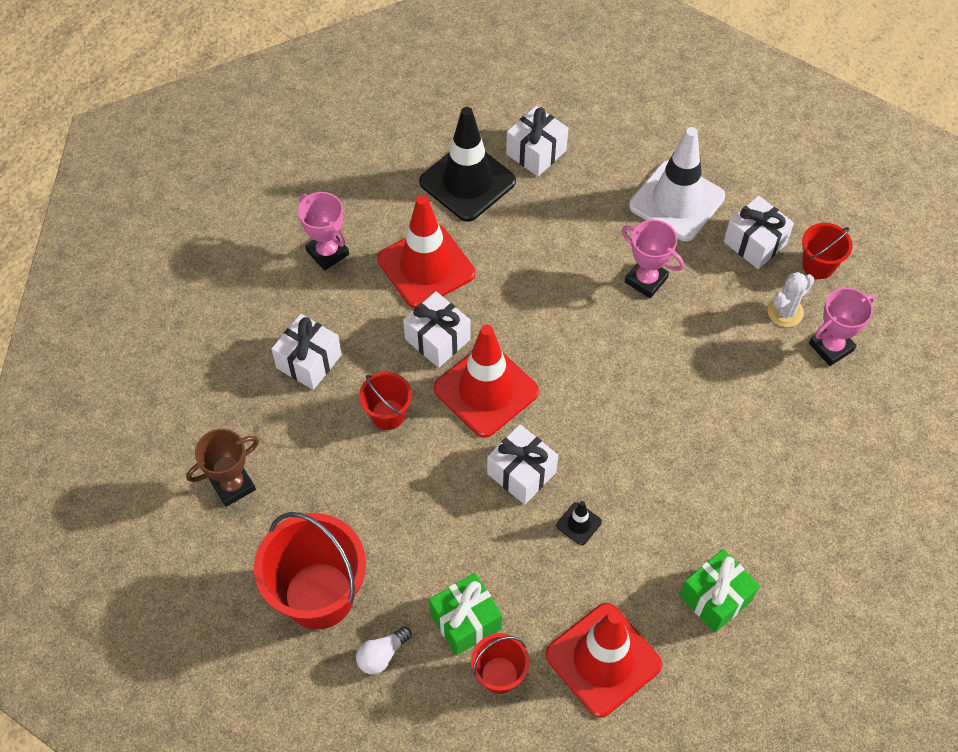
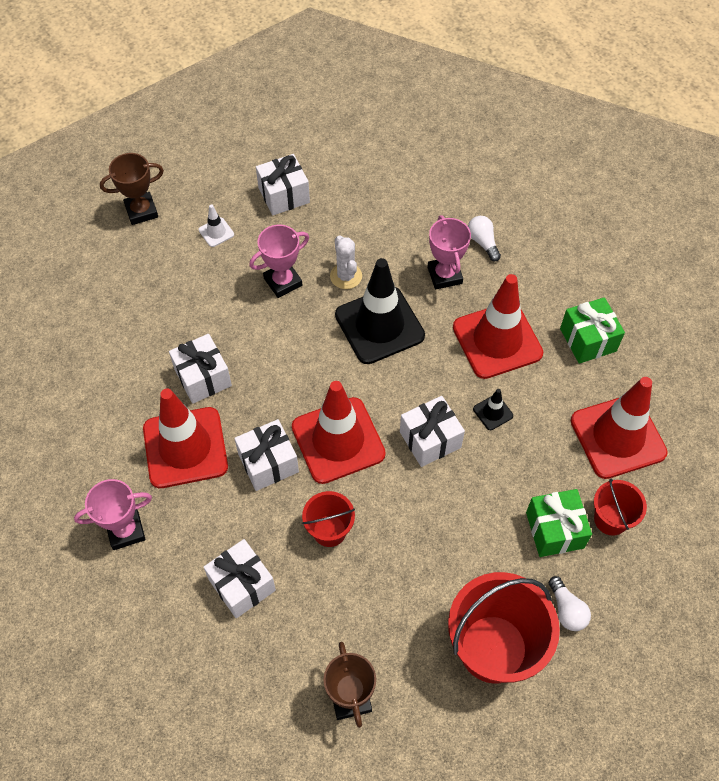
camera: 70 degrees left, 0 degrees up
black traffic cone [419,107,516,222] -> black traffic cone moved to [335,258,425,364]
white gift [506,106,568,176] -> white gift moved to [169,334,232,404]
white traffic cone [629,127,725,241] -> white traffic cone [199,204,234,247], size x0.41
white cactus [768,272,814,327] -> white cactus moved to [330,235,362,289]
red bucket [802,223,852,279] -> none
pink trophy [809,288,875,366] -> pink trophy moved to [427,215,471,290]
none -> brown trophy [100,153,164,225]
none -> red traffic cone [453,274,543,379]
none -> white light bulb [468,216,501,261]

